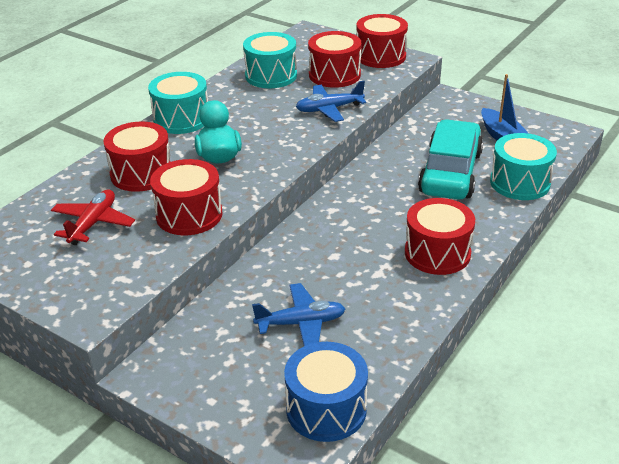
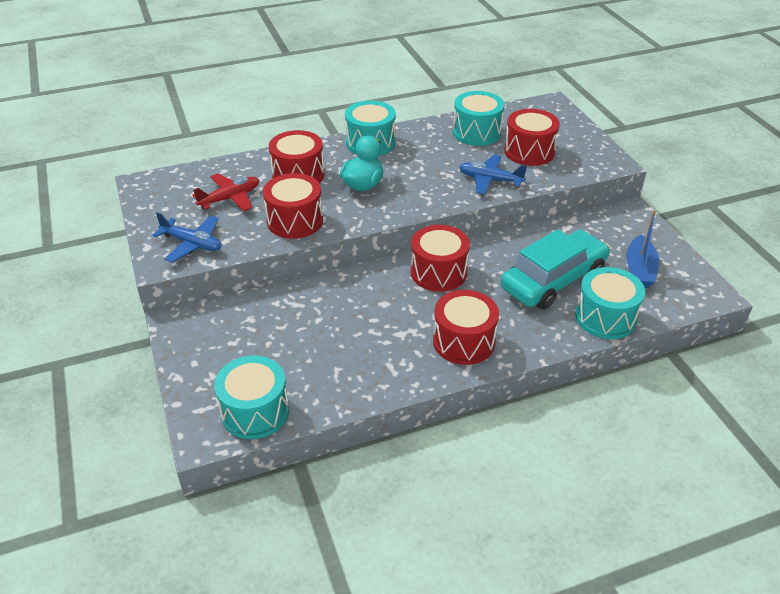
camera: 35 degrees right, 5 degrees up
blue plane [252,283,345,346] -> blue plane moved to [153,212,221,263]
blue drum [284,342,368,442] -> turquoise drum [214,356,289,439]
red drum [356,14,408,68] -> red drum moved to [411,225,470,292]

